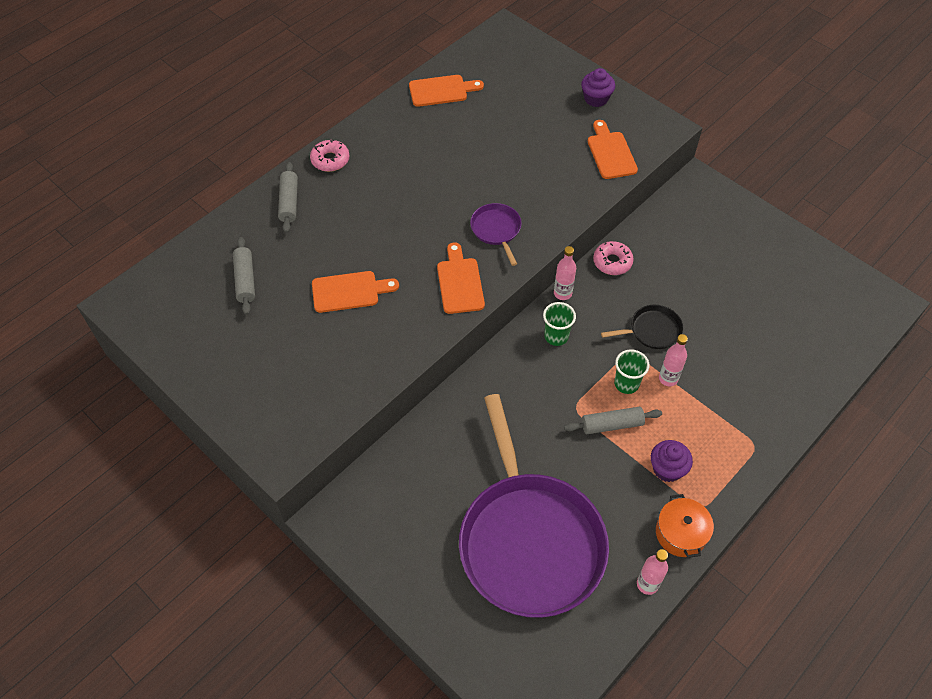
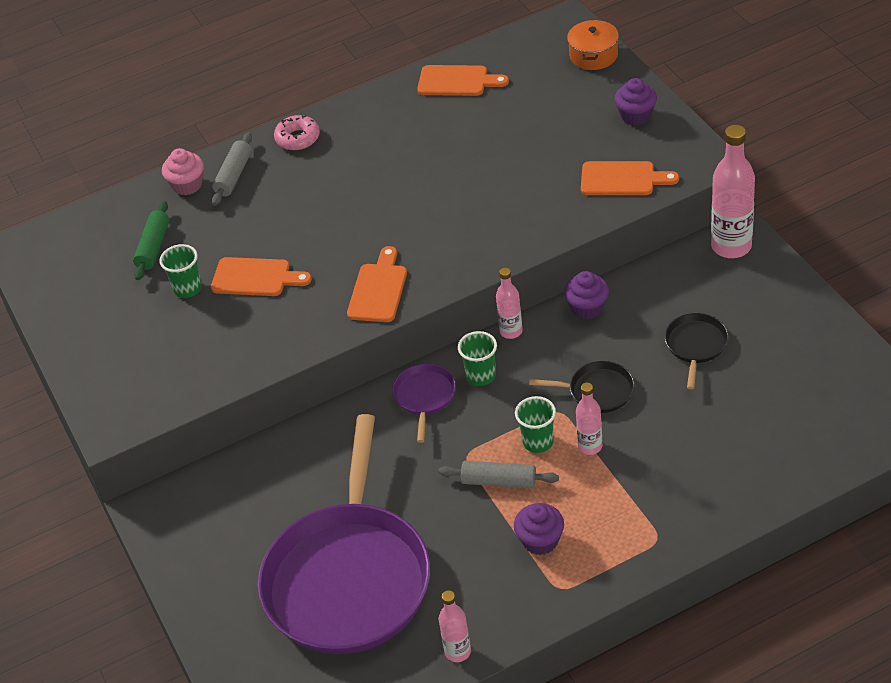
camera: 25 degrees right, 10 degrees down
grey rolling pin [233,237,255,315] -> green rolling pin [133,201,169,280]
purple pan [470,203,522,266] -> purple pan moved to [392,364,456,443]
orange cutting board [588,120,638,179] -> orange cutting board turned 90 degrees clockwise [581,161,679,195]
pink donut [593,241,634,275] -> purple cupcake [564,271,609,320]
orange pot [656,494,714,558] -> orange pot moved to [567,20,619,70]
none -> green cup [159,244,202,298]
none -> pink cupcake [162,148,204,195]
none -> black pan [665,313,729,389]
none -> pink bottle [711,125,755,258]

